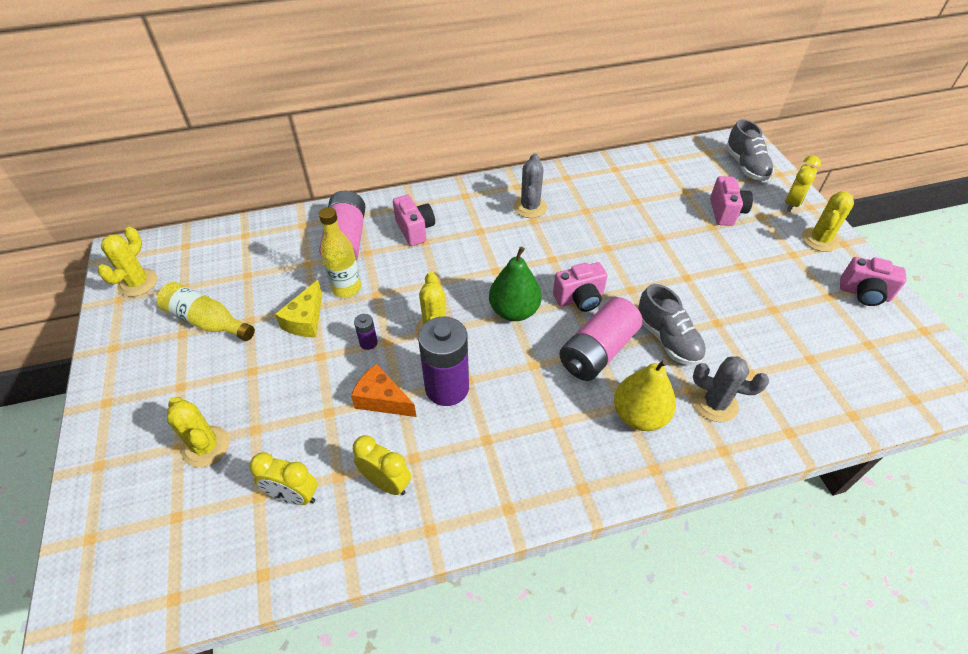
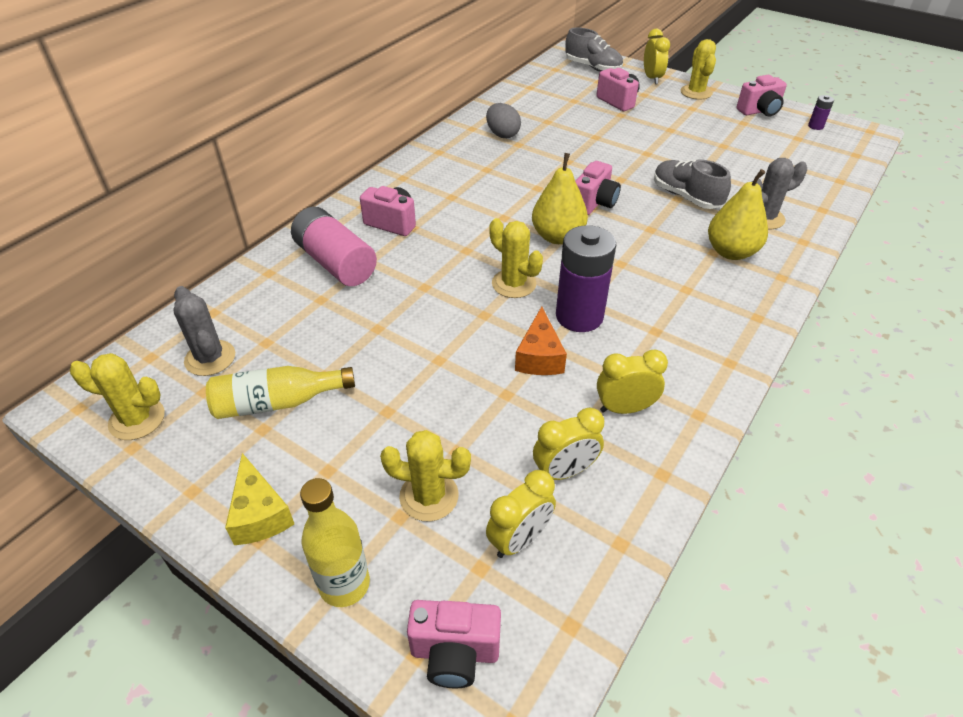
camera: 40 degrees left, 5 degrees down
yellow cactus [98,227,157,297] -> yellow cactus turned 60 degrees counterclockwise [70,353,165,440]
yellow cheese [275,280,322,337] -> yellow cheese moved to [225,453,294,545]
yellow bottle [319,207,361,298] -> yellow bottle moved to [300,478,370,607]
orange cheese [351,364,416,417] -> orange cheese turned 75 degrees counterclockwise [515,307,567,375]
purple battery [354,314,378,350] -> purple battery moved to [808,95,834,130]
green pear [489,246,542,321] -> yellow pear [532,153,588,244]
grey cactus [513,153,547,218] -> grey cactus moved to [174,286,235,376]
pink battery [559,297,643,381] -> none
grey shoe [638,284,706,366] -> grey shoe turned 150 degrees counterclockwise [654,159,731,209]
none -> pink camera [407,600,501,688]
none -> grey egg [486,103,521,138]
none -> yellow clock [486,470,556,558]

